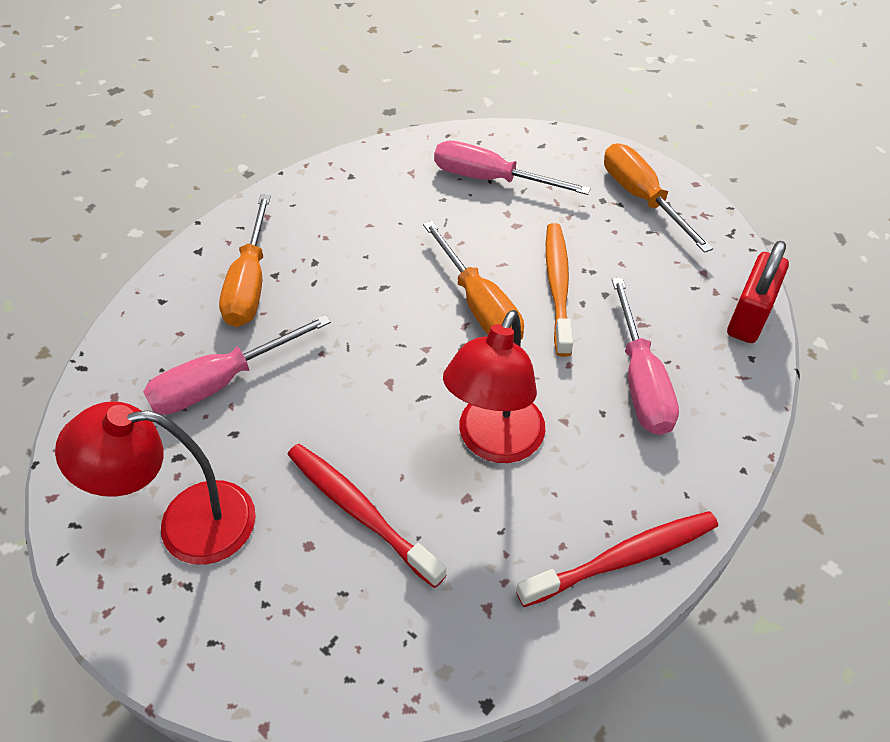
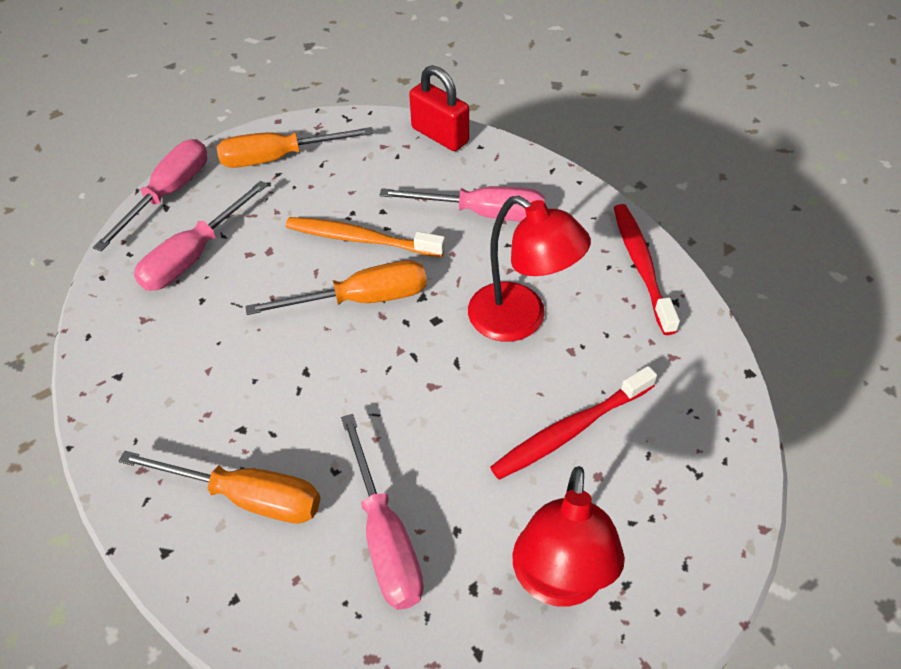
camera: 75 degrees left, 0 degrees up
none -> pink screwdriver [93,139,207,251]

